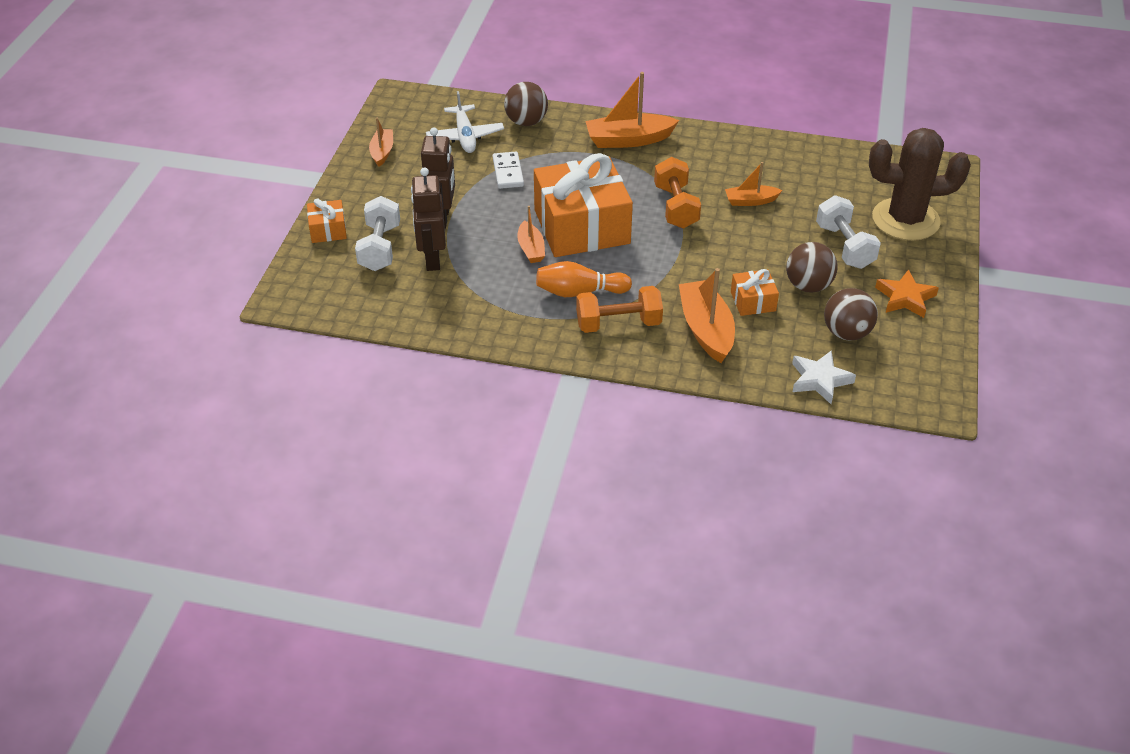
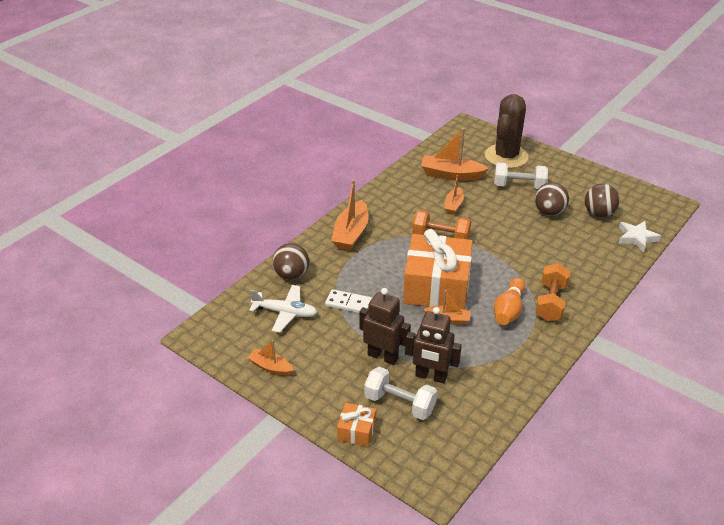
camera: 65 degrees left, 5 degrees down
orange boat [679,268,735,363] -> orange boat moved to [421,128,489,181]
orange gift [731,269,779,316] -> none
orange star [875,269,939,318] -> none

